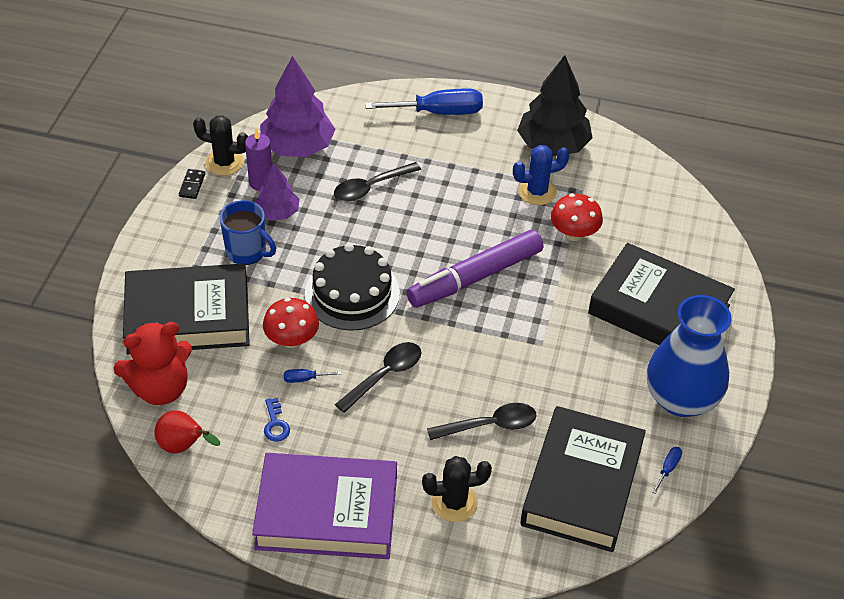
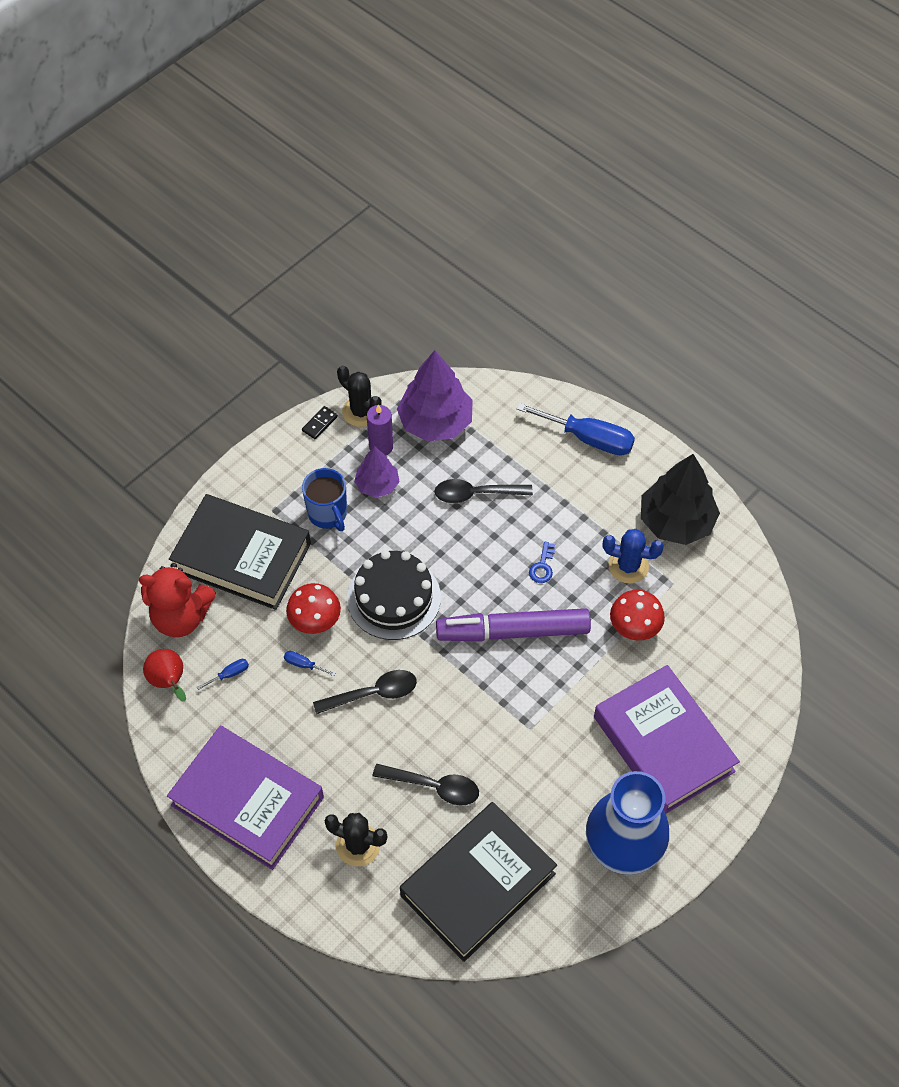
camera: 30 degrees right, 10 degrees up
blue key [264,398,290,442] -> blue key moved to [529,542,555,583]
black book [588,243,735,345] -> purple book [594,665,740,814]
blue screwdriver [652,447,682,494] -> blue screwdriver moved to [197,659,249,690]

